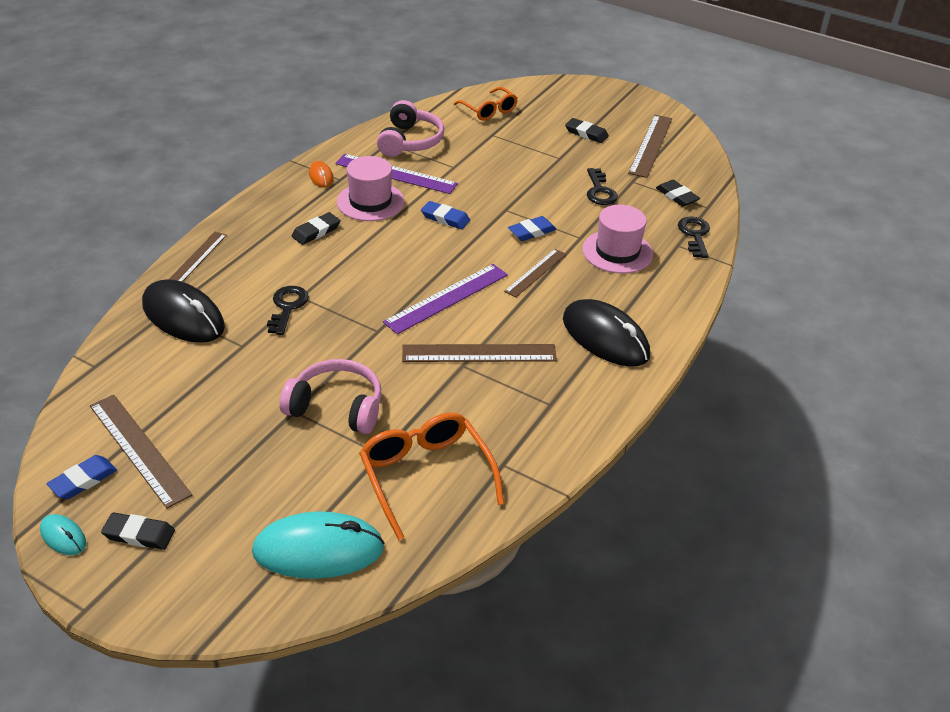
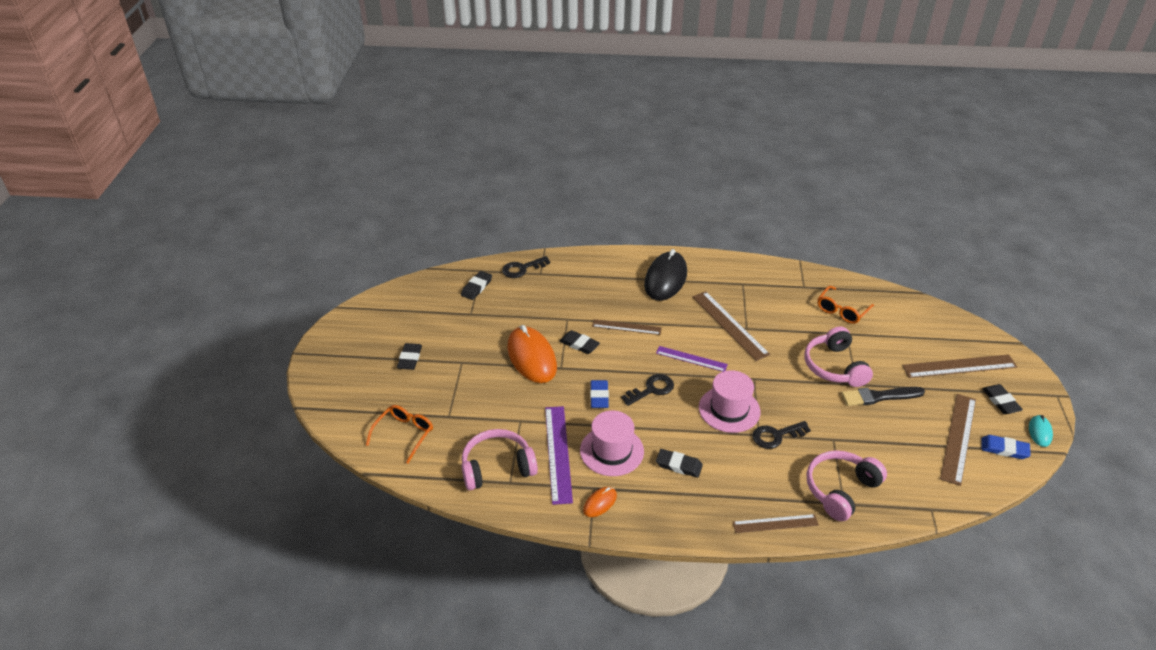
camera: 115 degrees left, 0 degrees up
black mouse [142,279,225,343] -> pink headphones [807,450,887,521]
turquoise mouse [252,511,384,579] -> none
orange glasses [359,413,504,540] -> orange glasses [818,286,874,324], size x0.65
purple ruler [383,264,508,334] -> purple ruler [656,346,728,372], size x0.64
blue eraser [508,216,557,241] -> black eraser [559,330,600,354]
pink hat [582,205,653,274] -> pink hat moved to [699,370,760,433]
black key [587,168,618,205] -> black key moved to [621,374,674,406]
brown ruler [628,115,672,178] -> brown ruler moved to [902,354,1017,378]
none -> orange mouse [507,325,557,383]
none -> black brush [841,387,925,406]

